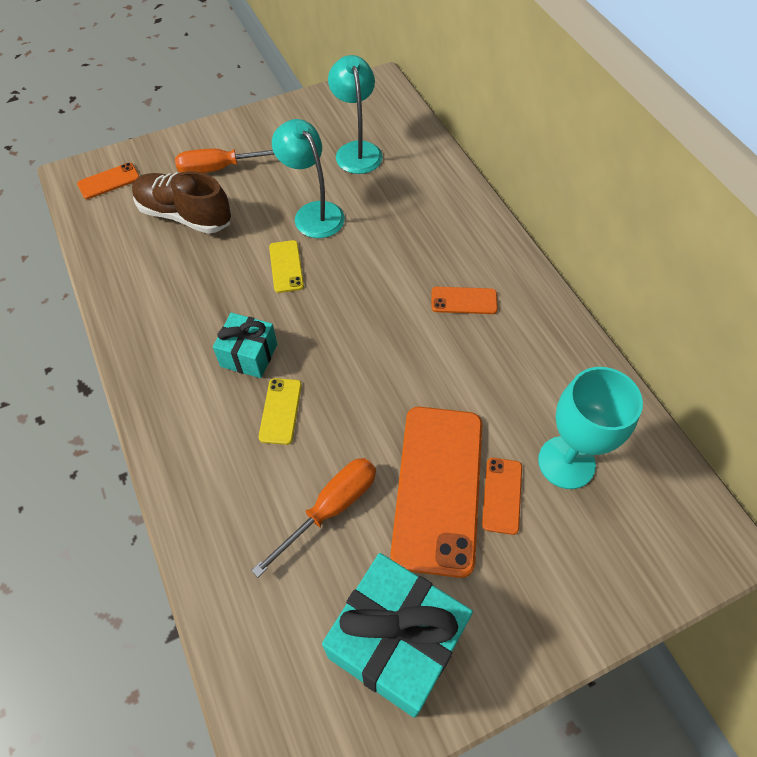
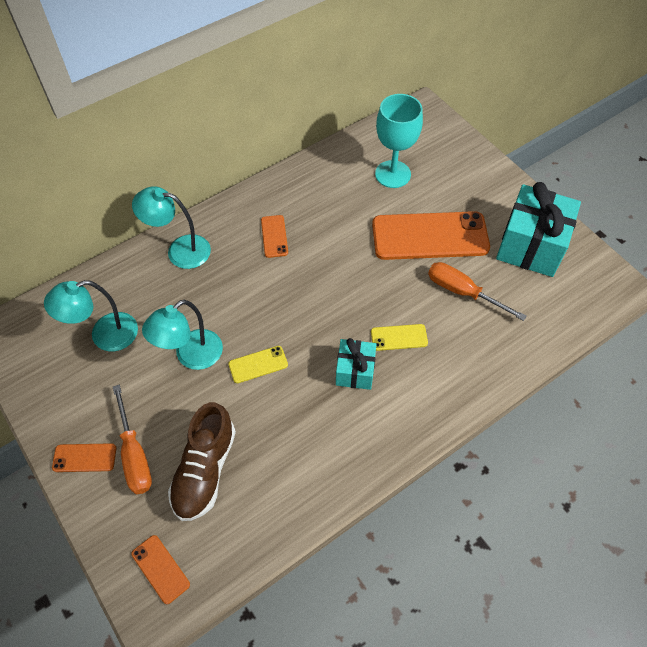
camera: 100 degrees left, 0 degrees up
orange phone [482,458,522,535] -> orange phone moved to [52,443,116,472]
none -> turquoise lamp [132,186,211,269]

